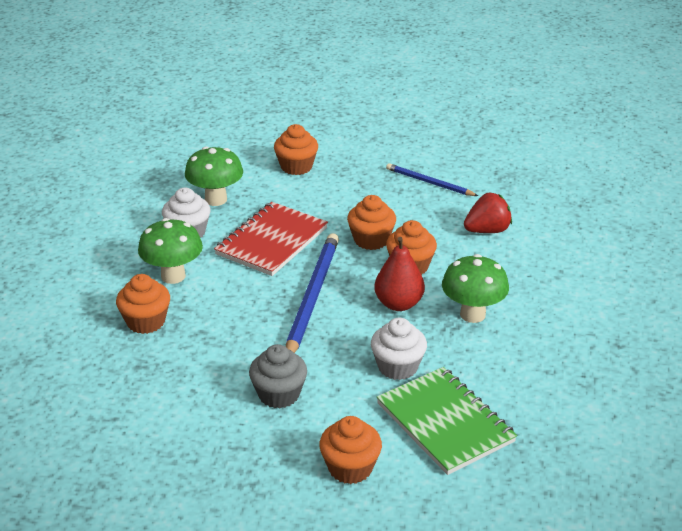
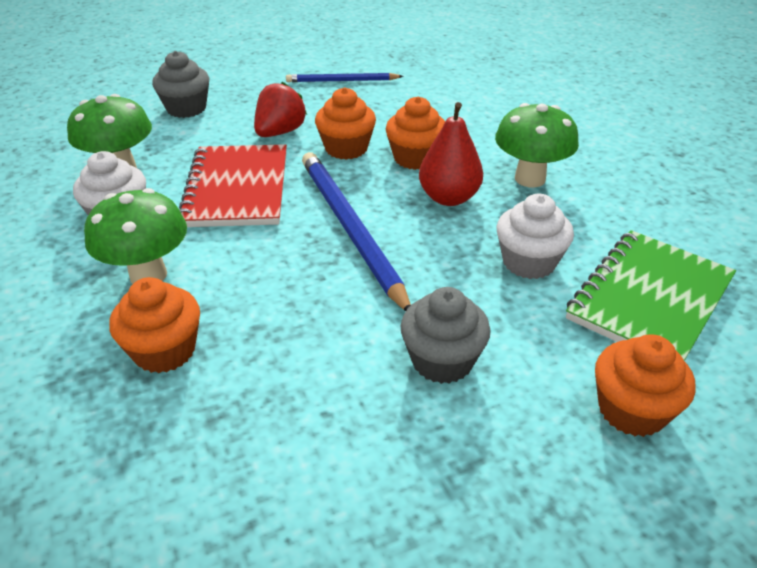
camera: 35 degrees left, 5 degrees up
orange cupcake [274,124,318,175] -> grey cupcake [152,51,209,118]
green notebook [377,367,517,475] -> green notebook turned 75 degrees counterclockwise [566,230,736,361]
red strawberry [464,193,512,233] -> red strawberry moved to [254,82,307,137]

